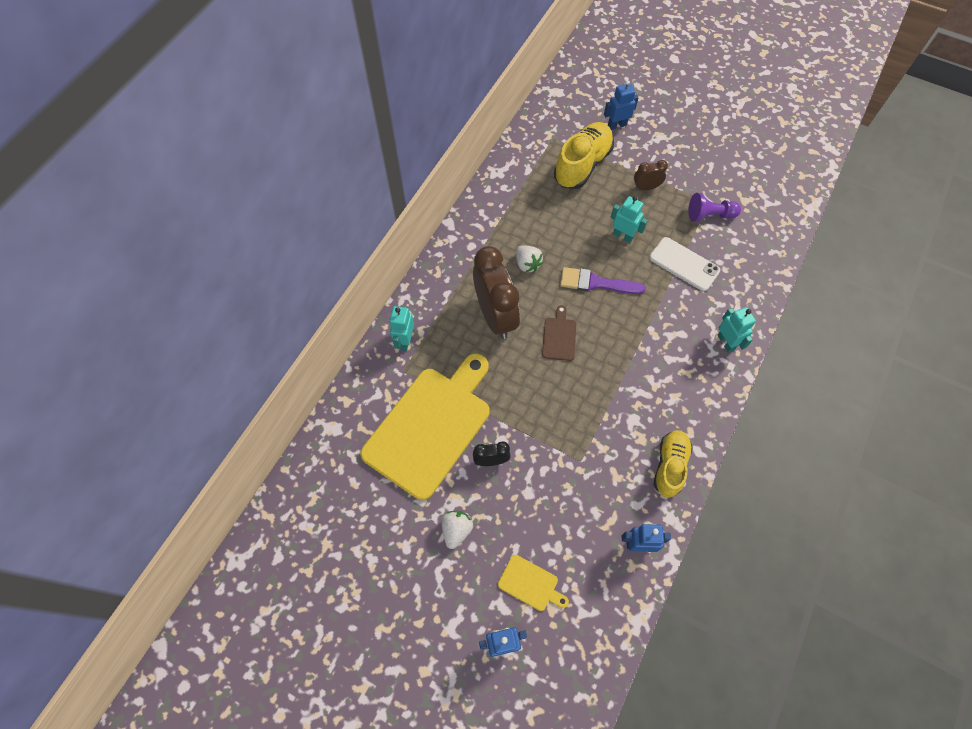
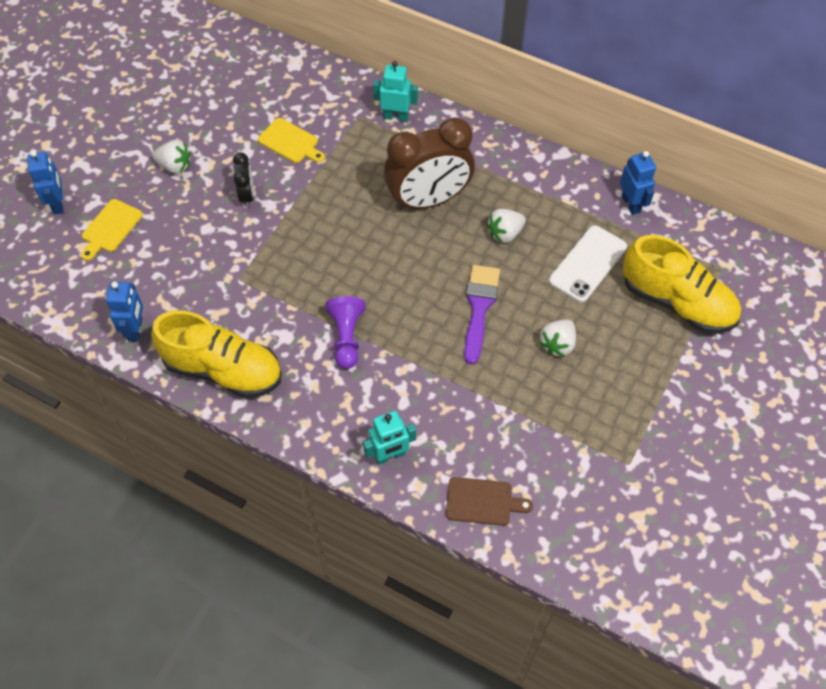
camera: 90 degrees right, 5 degrees down
yellow cutting board [360,354,490,500] -> yellow cutting board [258,118,325,163], size x0.40
brown cutting board [542,305,576,361] -> brown cutting board moved to [446,477,533,526]
blue robot [604,80,639,130] -> blue robot moved to [620,151,656,215]
turquoise robot [611,196,648,243] -> white strawberry [539,319,576,357]
brown clock [634,160,668,190] -> none
white phone [649,237,720,291] -> white phone moved to [549,225,627,303]
yellow shoe [653,430,693,498] -> yellow shoe [151,310,282,398], size x1.50
purple pawn [688,193,741,222] -> purple pawn moved to [326,296,365,369]

